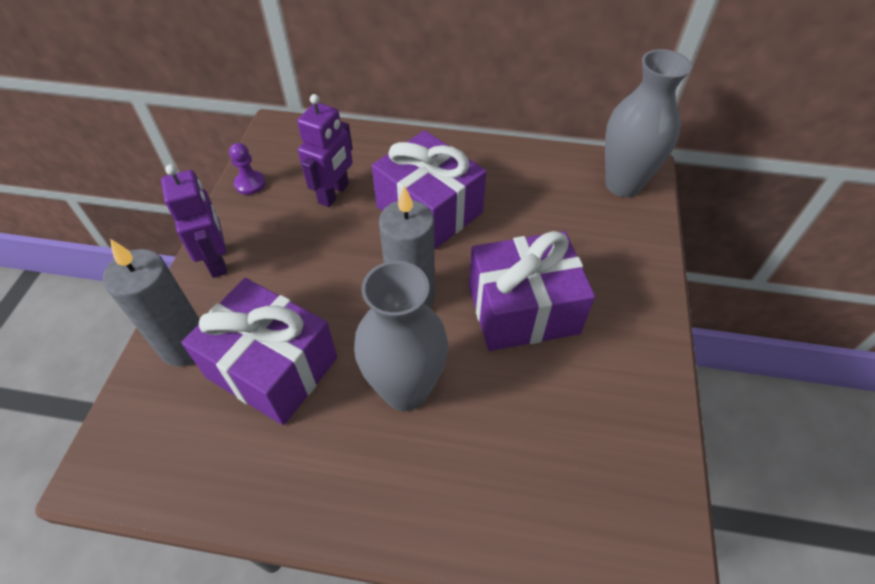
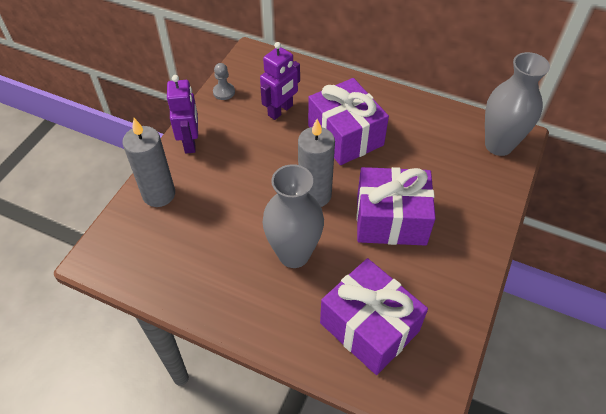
camera: 15 degrees right, 0 degrees up
purple gift [181,278,337,425] -> purple gift moved to [320,258,428,375]
purple pawn [229,143,266,195] -> grey pawn [213,63,235,100]

